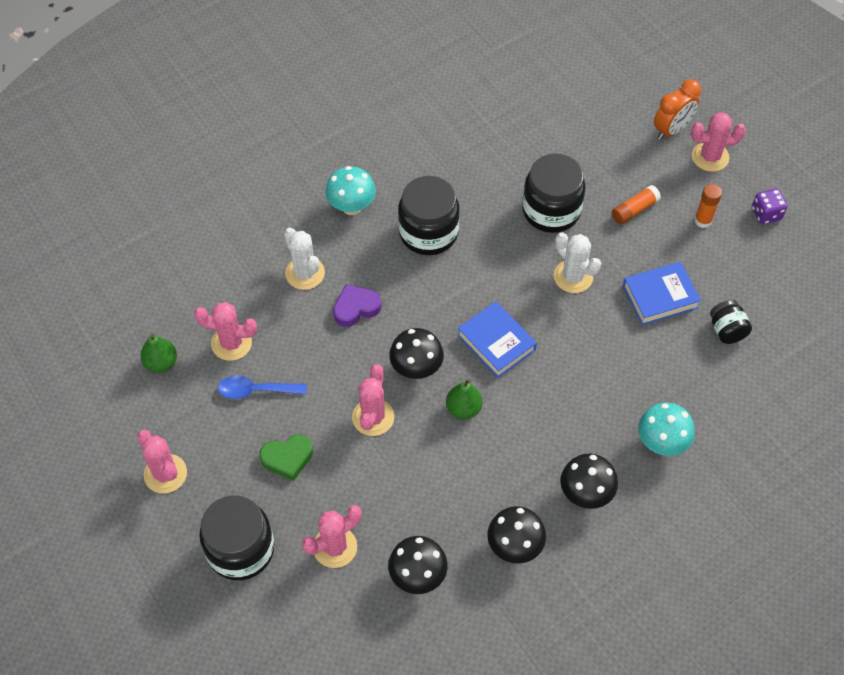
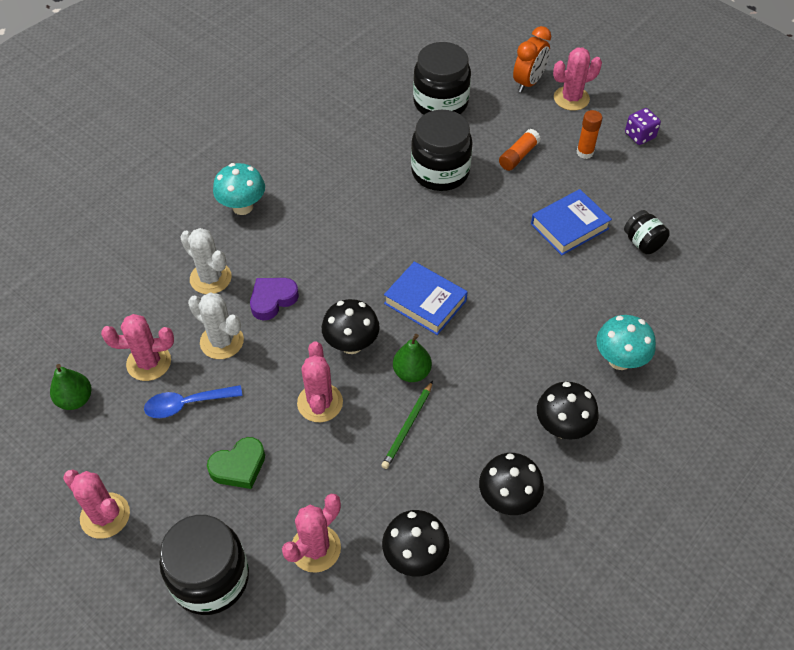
camera: 15 degrees left, 5 degrees down
black jar [398,176,460,255] -> black jar moved to [413,42,471,115]
white cactus [554,232,601,293] -> white cactus moved to [188,292,244,359]
none -> green pencil [381,381,433,469]

